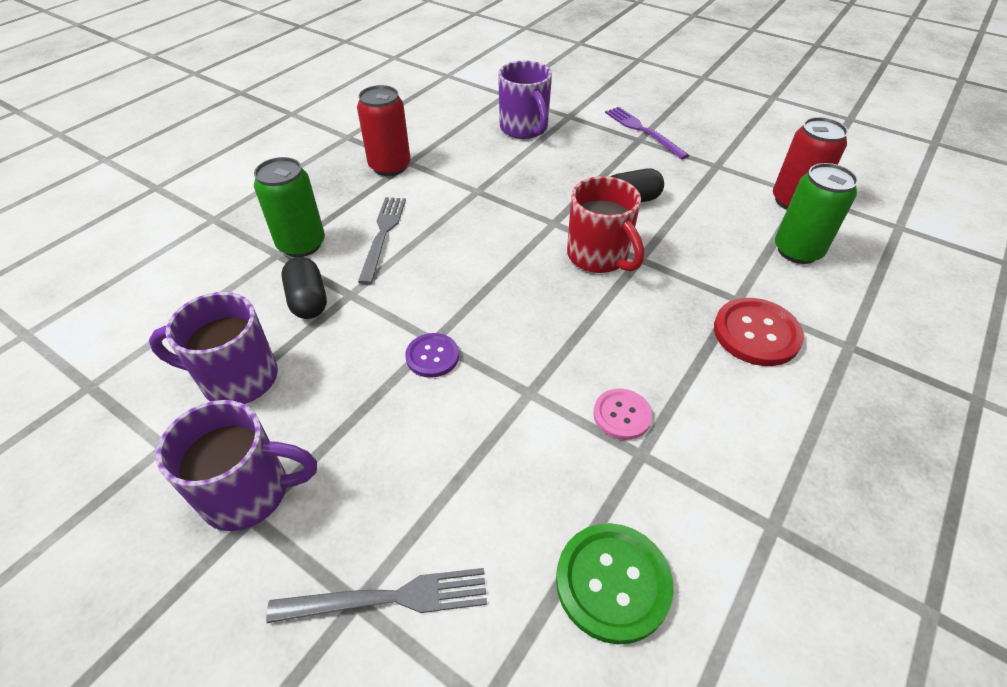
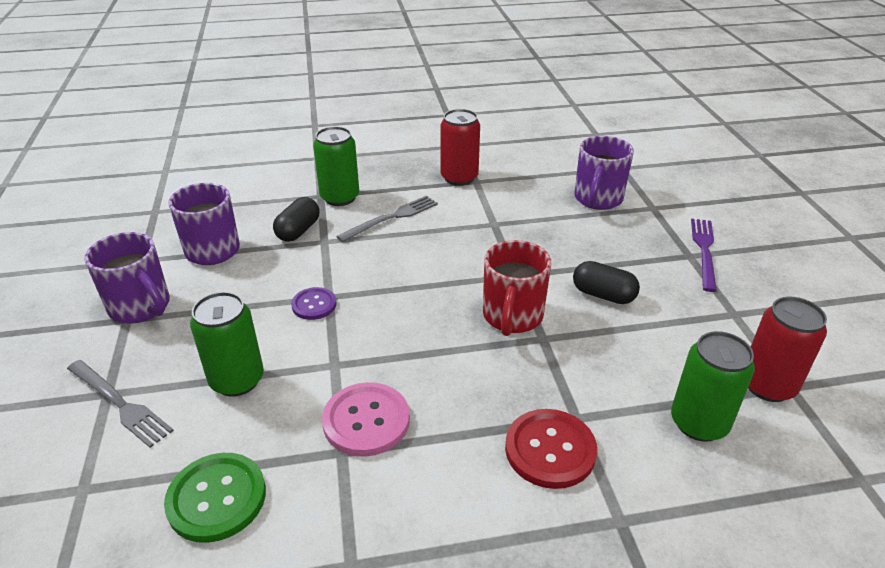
camera: 45 degrees right, 10 degrees down
pink button [593,389,652,440] -> pink button [322,382,410,457], size x1.63
none -> green can [190,292,264,397]

